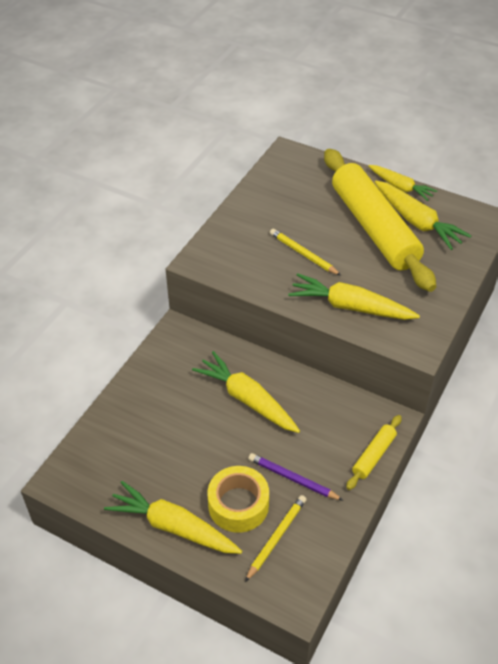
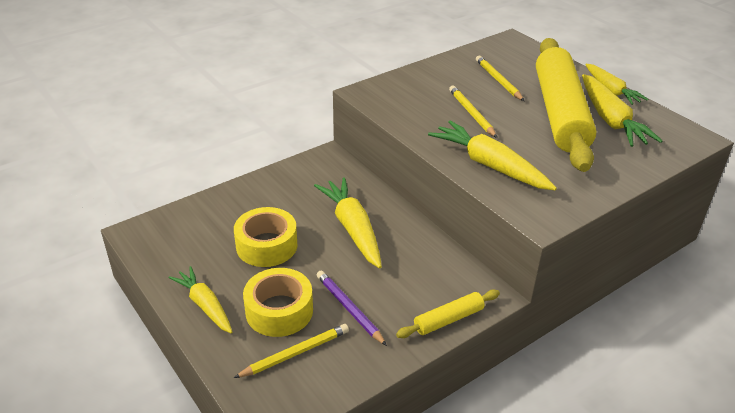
camera: 25 degrees right, 10 degrees down
yellow carrot [104,481,242,554] -> yellow carrot [169,266,232,333], size x0.66
none -> yellow tape [234,207,297,267]
none -> yellow pencil [476,56,524,101]

